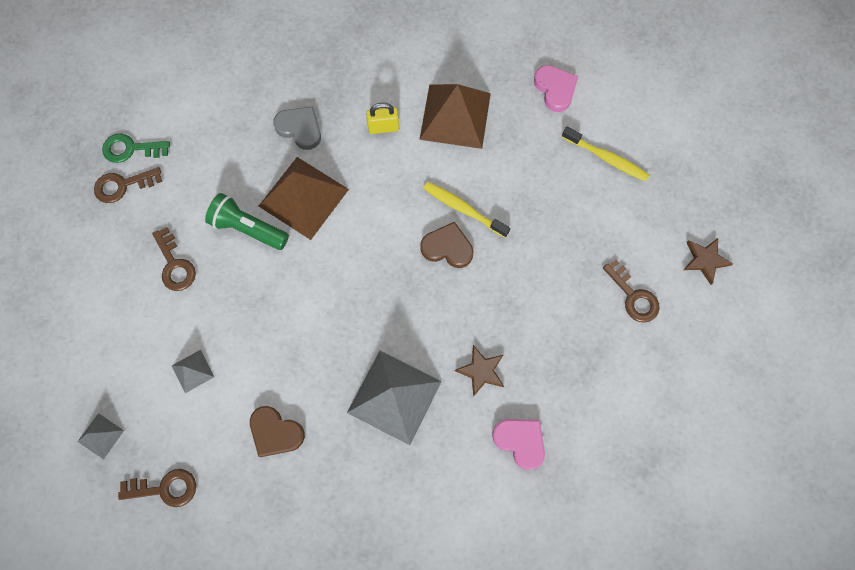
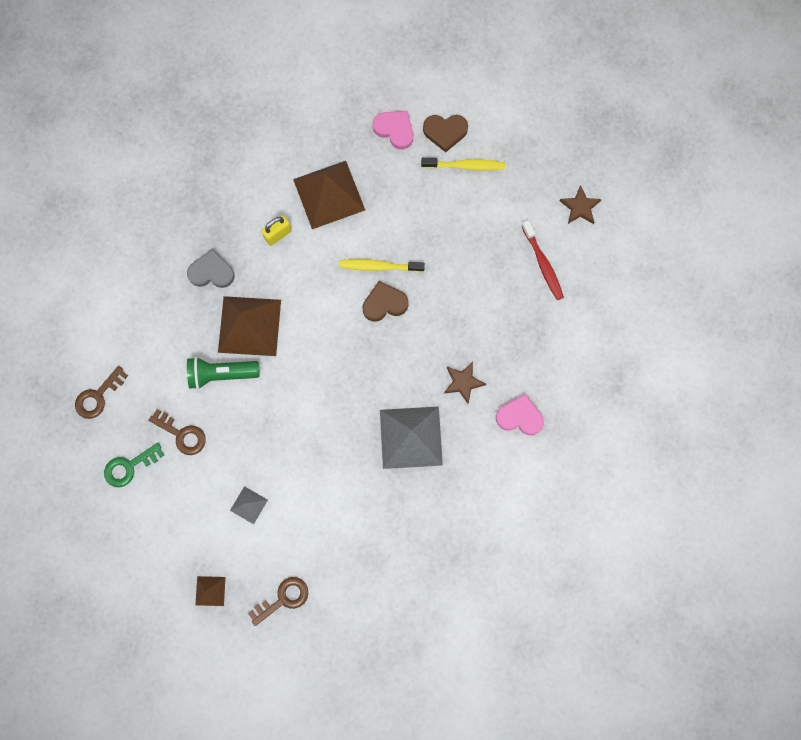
camera: 30 degrees left, 5 degrees up
grey pyramid [78,413,124,460] -> brown pyramid [195,576,226,606]
green key [102,134,170,163] -> green key moved to [104,443,164,487]
brown heart [250,406,305,457] -> brown heart moved to [423,115,468,152]
brown key [603,259,660,323] -> red toothbrush [522,220,564,300]

